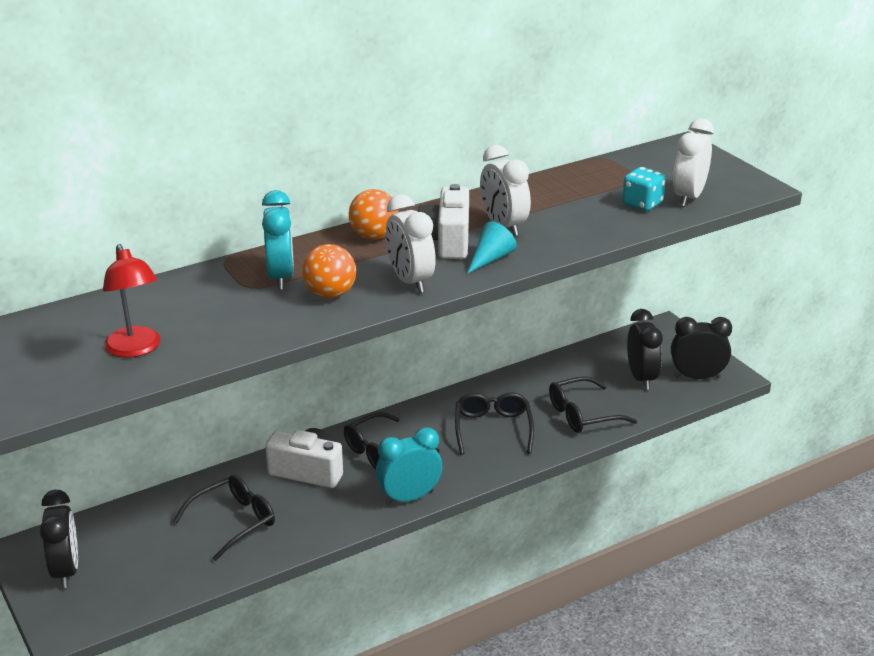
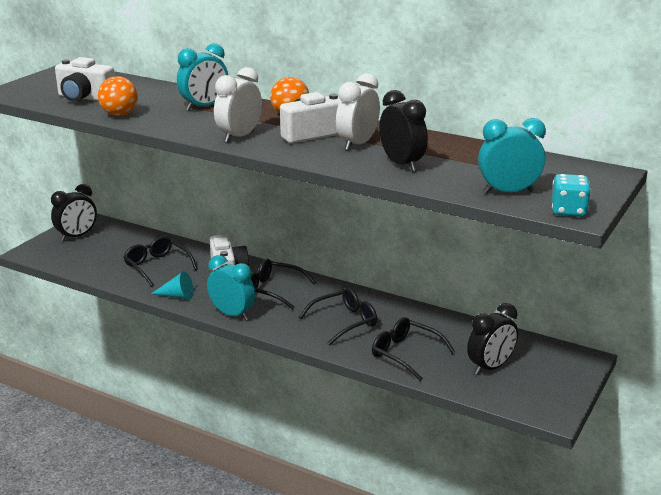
camera: 60 degrees right, 5 degrees down
red lamp [103,244,160,358] -> white camera [55,57,115,102]
black glasses [173,475,275,561] -> black glasses turned 150 degrees counterclockwise [124,236,198,286]
orange ball [302,244,356,298] -> orange ball moved to [98,76,138,116]
turquoise cone [467,221,517,274] -> turquoise cone moved to [151,271,193,299]
turquoise dice [622,167,666,211] -> turquoise dice moved to [552,174,591,217]
black clock [671,317,732,379] -> black clock moved to [379,90,428,172]
white clock [673,119,714,207] -> turquoise clock [478,118,546,193]

